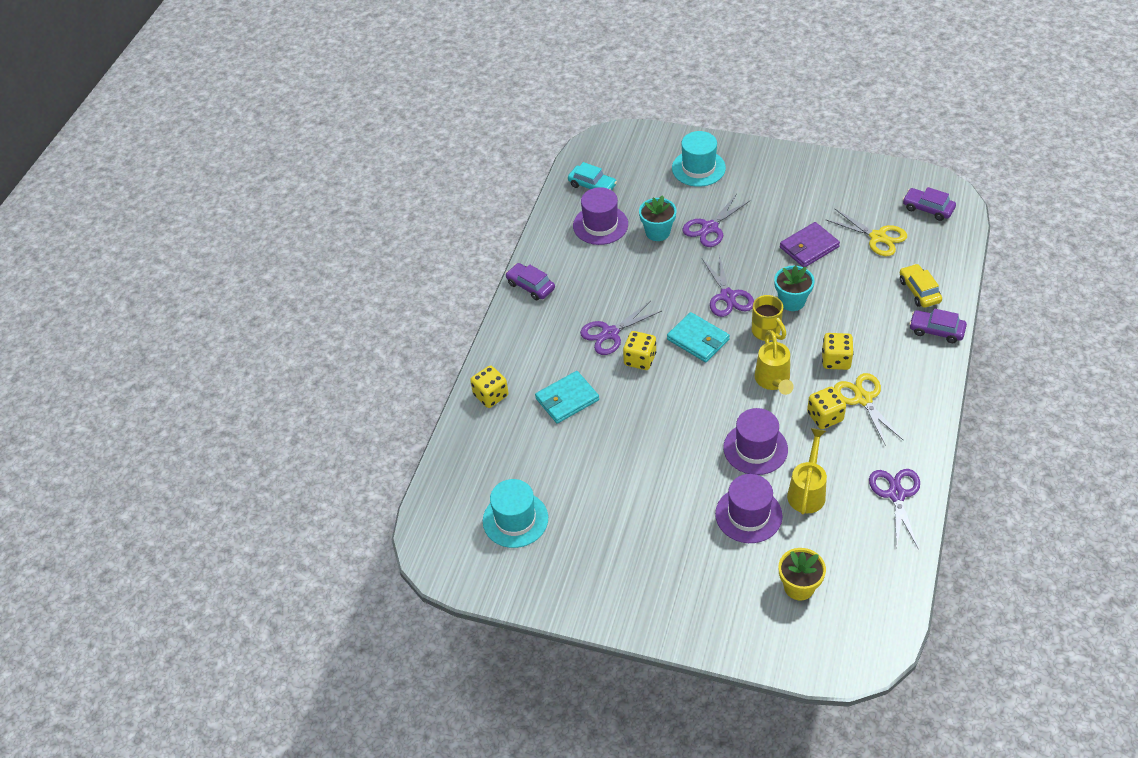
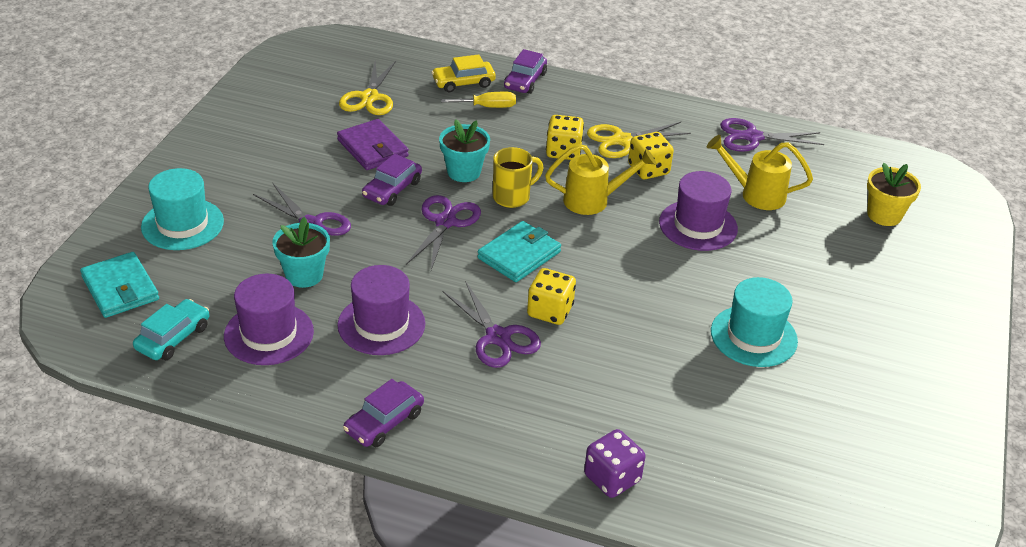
camera: 95 degrees left, 10 degrees down
yellow dice [470,366,508,408] -> purple dice [584,429,646,498]
turquoise hat [483,479,548,548] -> turquoise hat moved to [711,277,798,367]
turquoise wallet [535,371,599,424] -> turquoise wallet moved to [80,252,159,318]
purple scissors [702,255,754,317] -> purple scissors turned 60 degrees counterclockwise [406,195,481,270]
purple hat [715,474,783,543] -> purple hat moved to [337,265,425,355]
yellow scissors [825,209,907,256] -> yellow scissors turned 150 degrees clockwise [339,61,396,115]
purple car [903,187,956,221] -> purple car moved to [362,154,422,206]
none -> yellow screwdriver [441,92,516,108]

